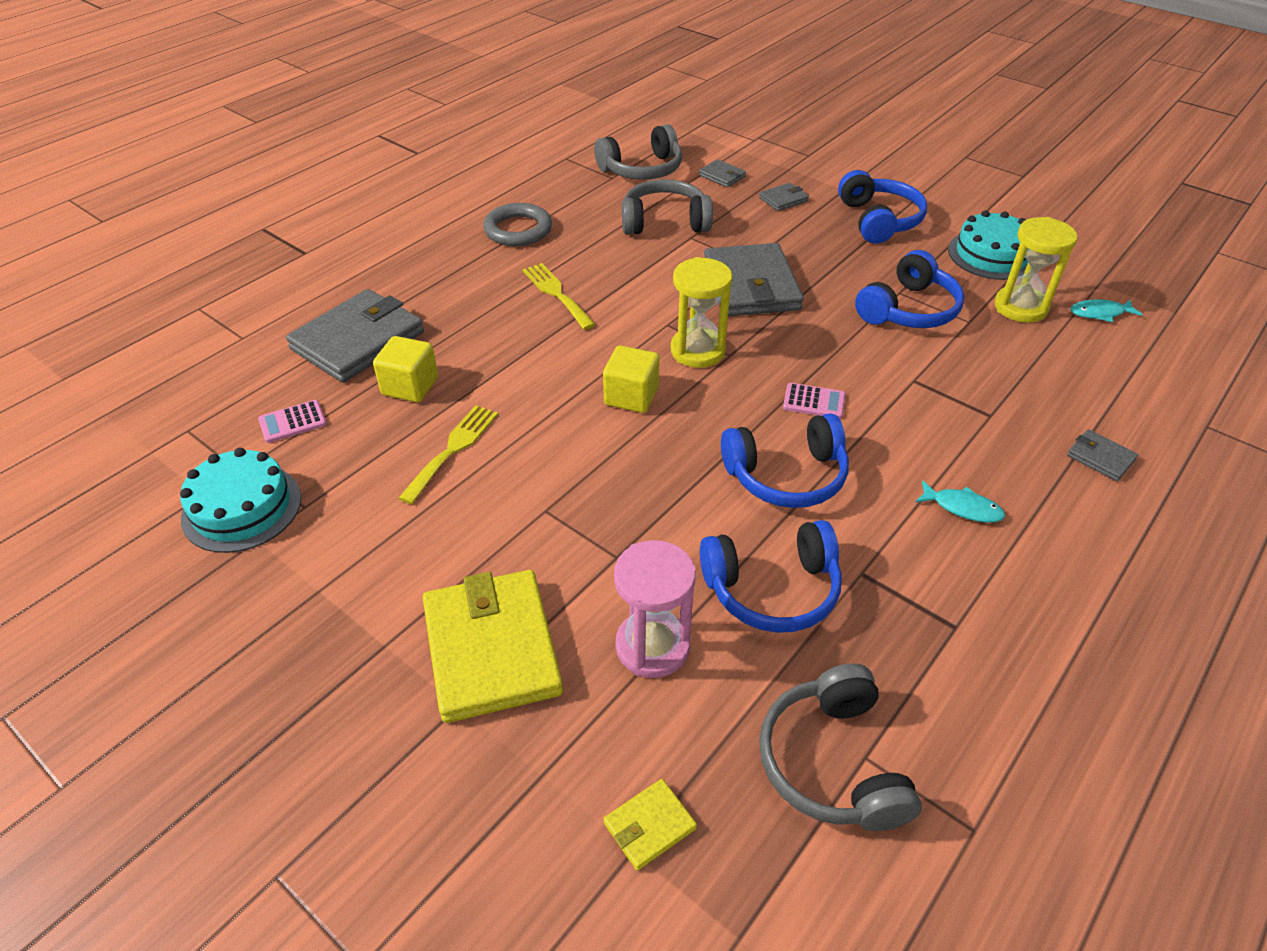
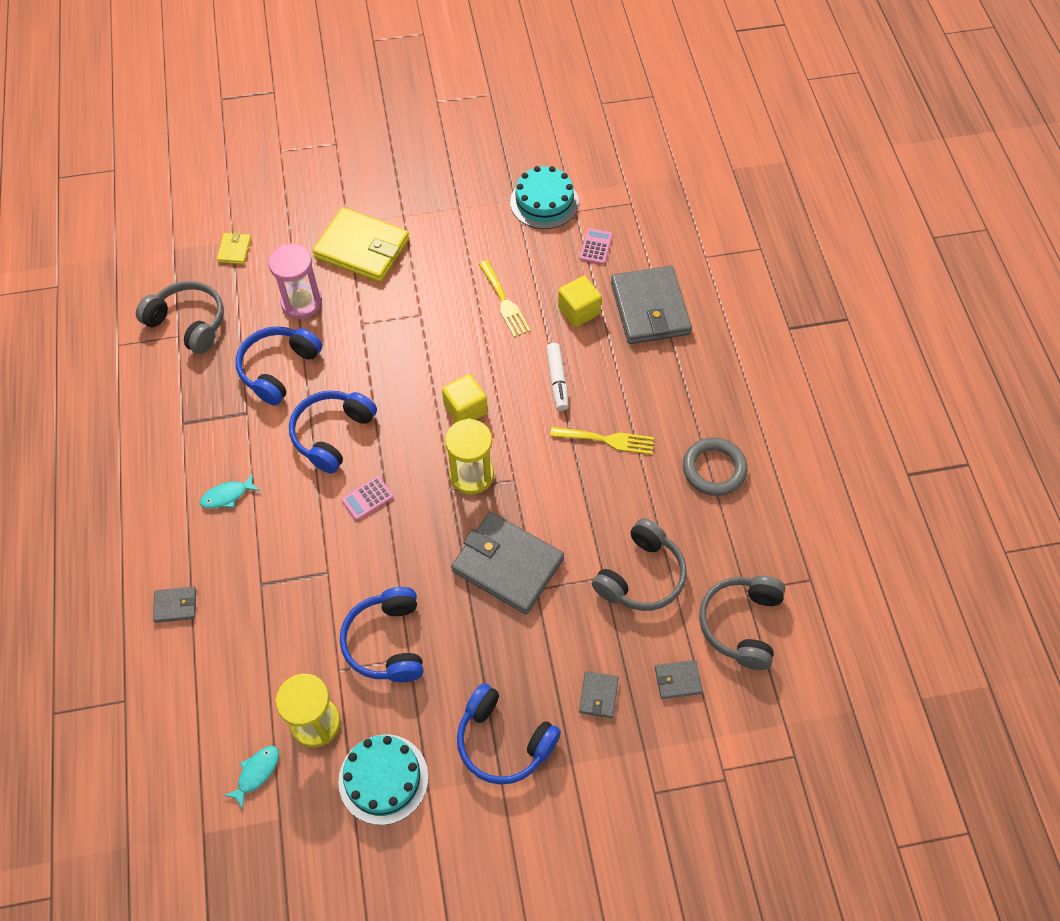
camera: 130 degrees right, 15 degrees up
none -> white marker [546,343,569,411]

